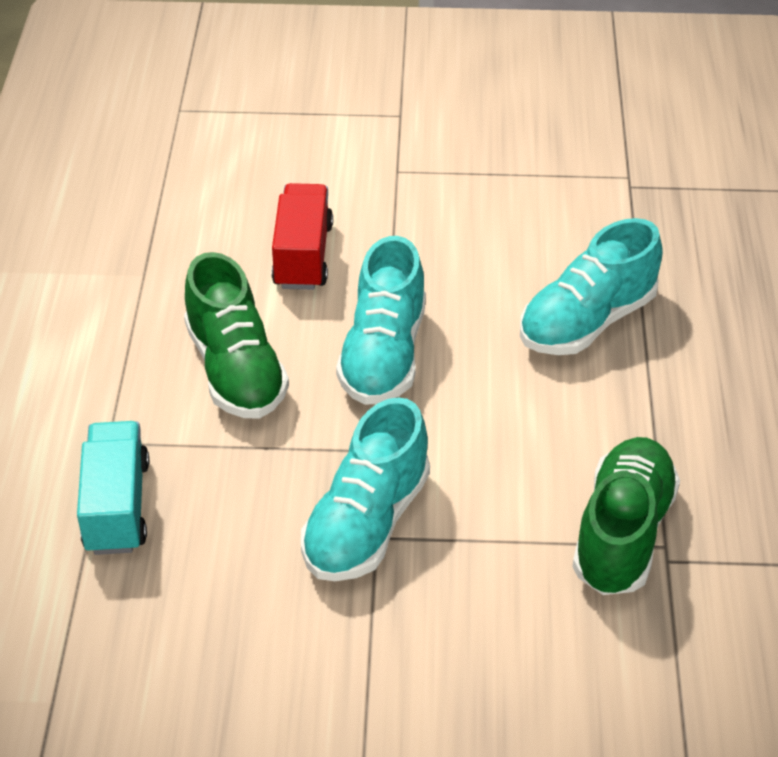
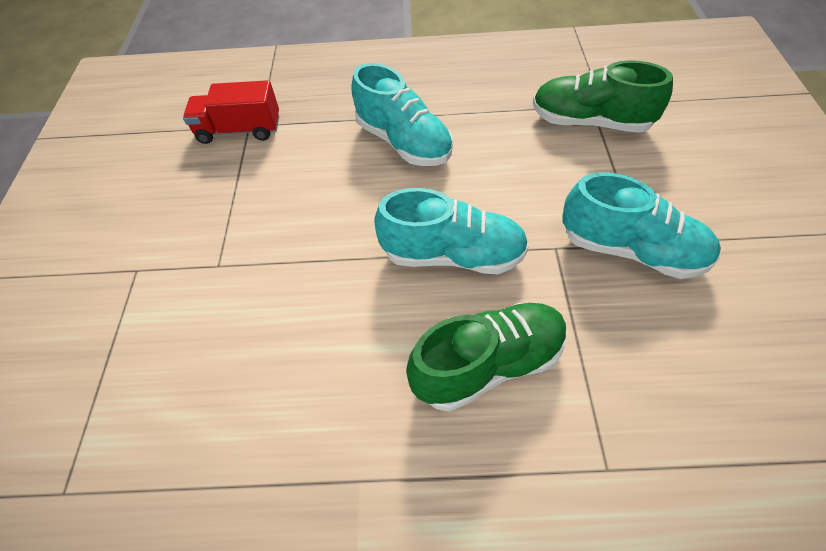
camera: 90 degrees left, 10 degrees up
turquoise truck [77,421,149,555] -> none
red truck [271,183,333,290] -> red truck moved to [183,80,279,144]

